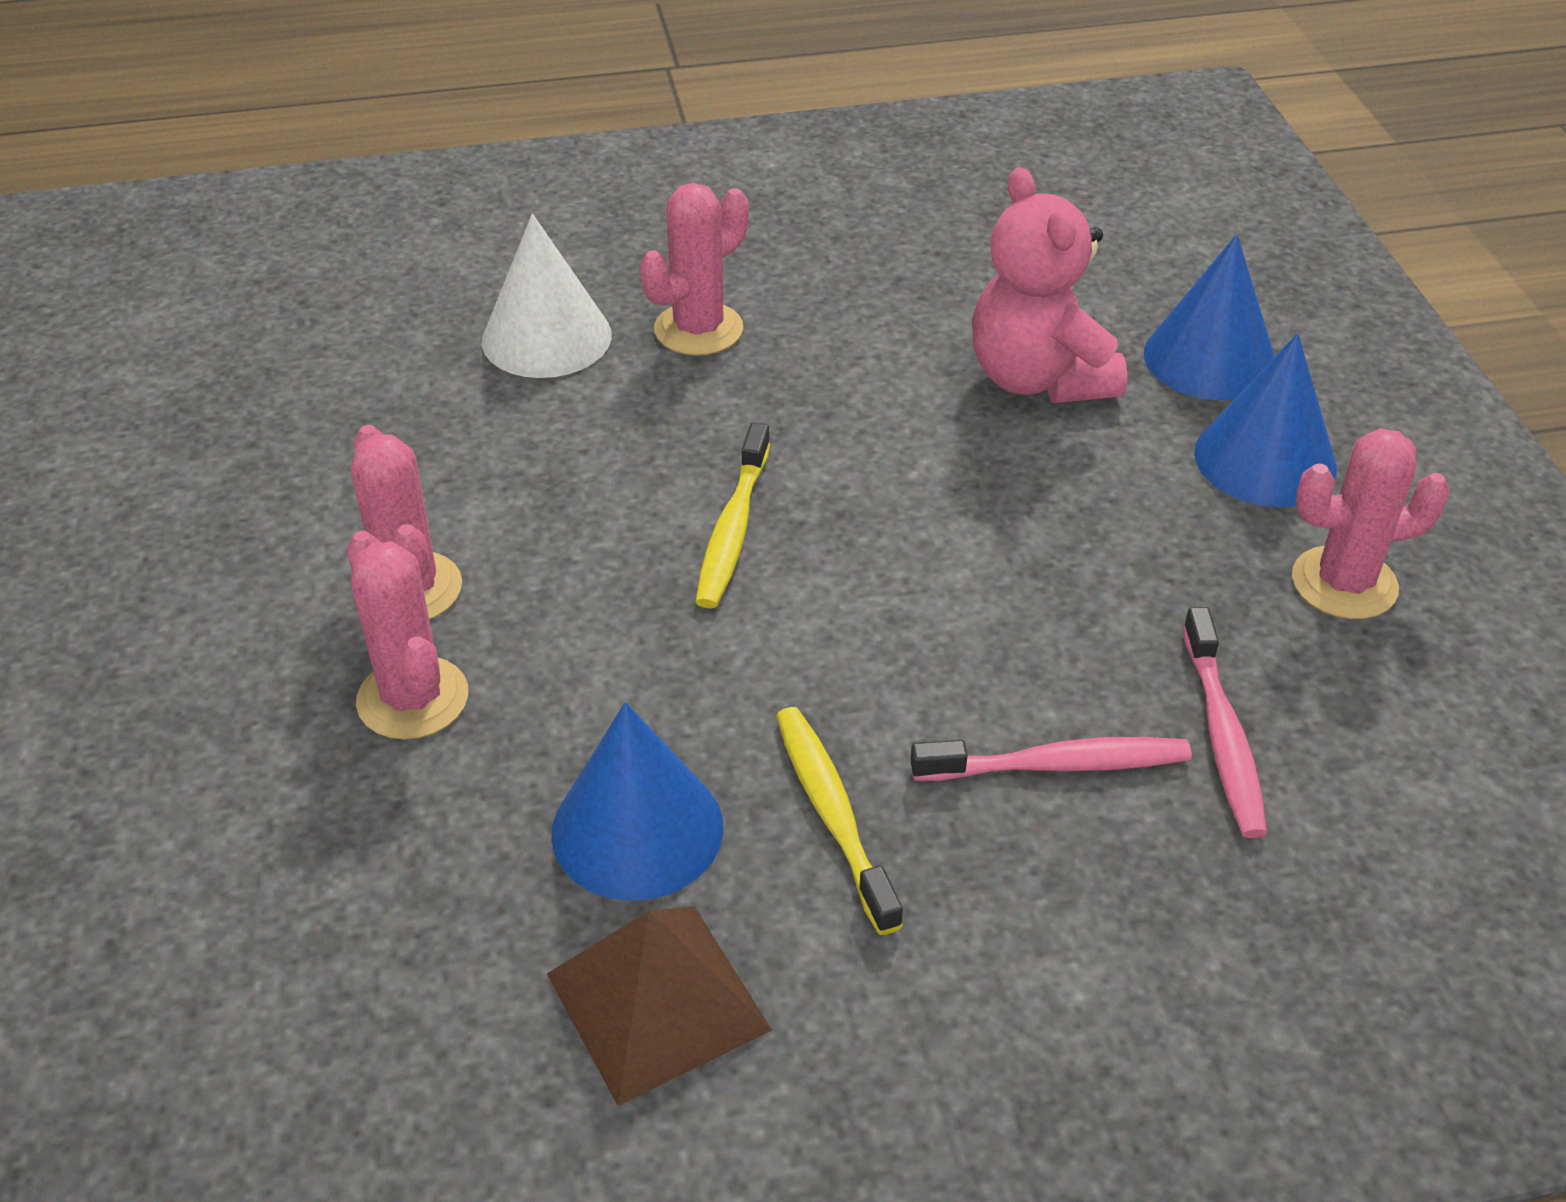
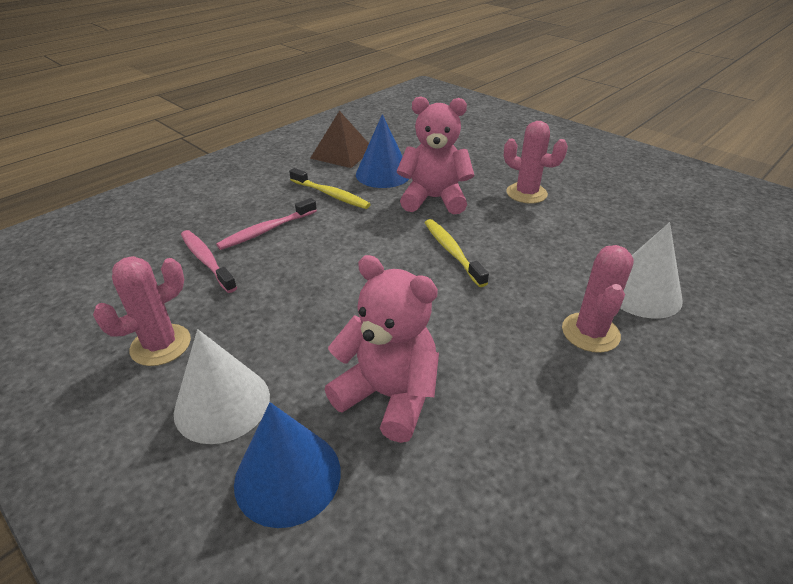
camera: 145 degrees right, 5 degrees down
pink cactus [347,531,468,740] -> none
blue cone [1194,333,1337,507] -> white cone [174,329,270,444]
none -> pink teddy bear [397,97,474,214]

